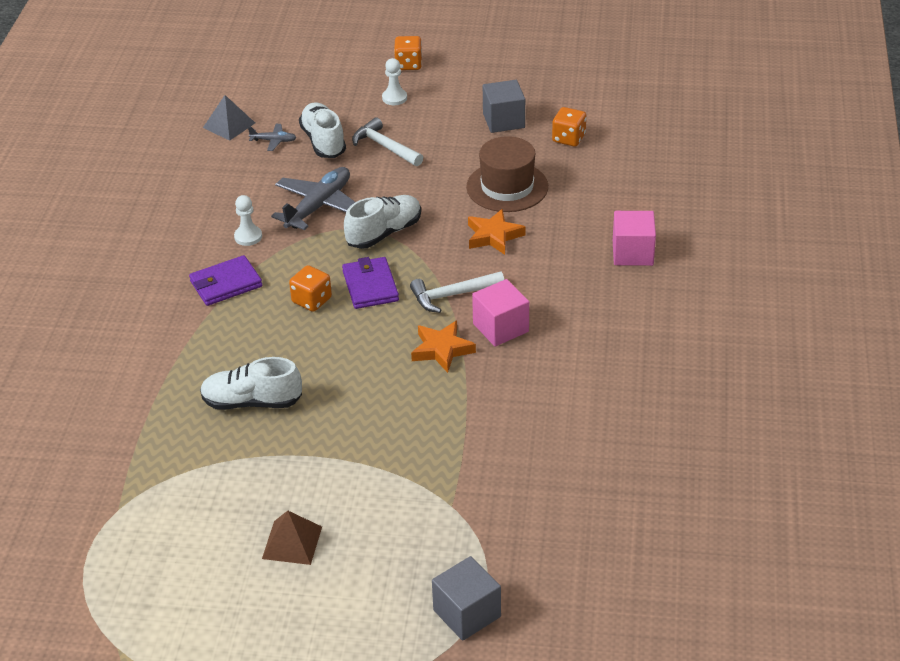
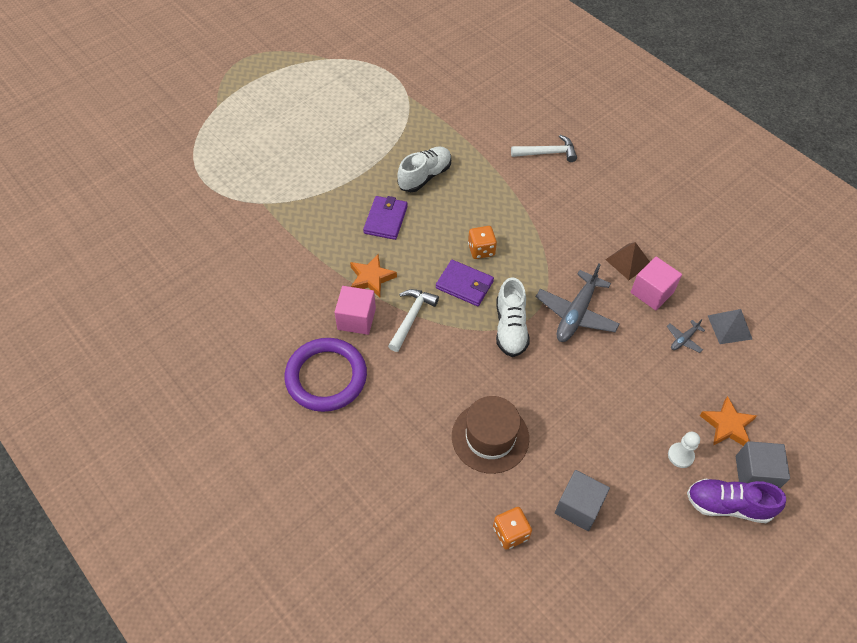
camera: 130 degrees right, 15 degrees up
purple wallet [189,255,262,306] -> purple wallet moved to [363,196,408,240]
white pawn [234,195,262,246] -> none
brown pyramid [262,511,322,565] -> brown pyramid moved to [605,242,650,280]
grey plane [271,167,355,230] -> grey plane turned 45 degrees clockwise [536,263,619,342]
white shoe [299,102,346,158] -> none
white hammer [352,117,423,166] -> white hammer moved to [511,135,577,162]
orange dice [394,36,422,70] -> purple shoe [687,479,786,523]
grey cube [432,556,501,641] -> grey cube moved to [736,441,790,488]
orange star [468,209,526,255] -> orange star moved to [700,396,757,446]
pink cube [613,211,656,266] -> pink cube moved to [631,257,682,310]
none -> purple ring [284,338,367,412]

